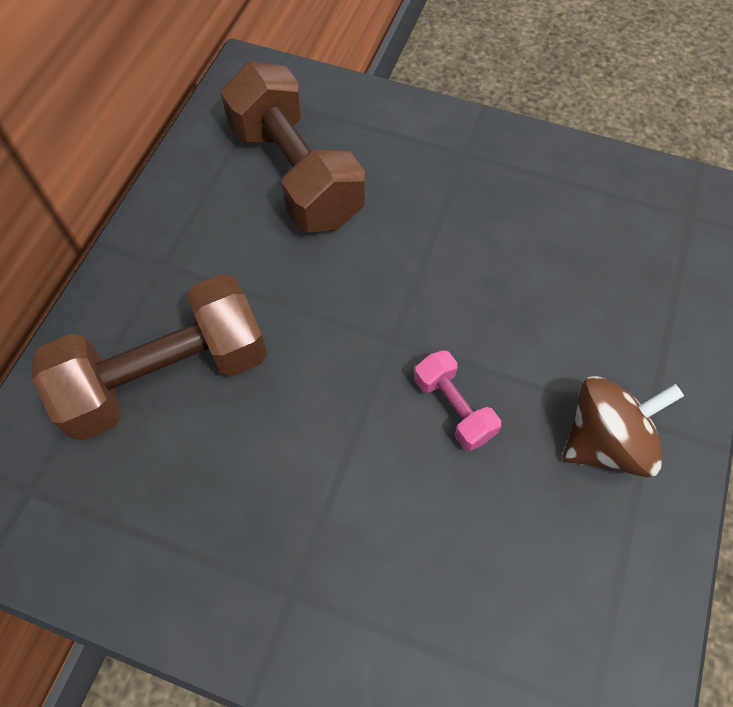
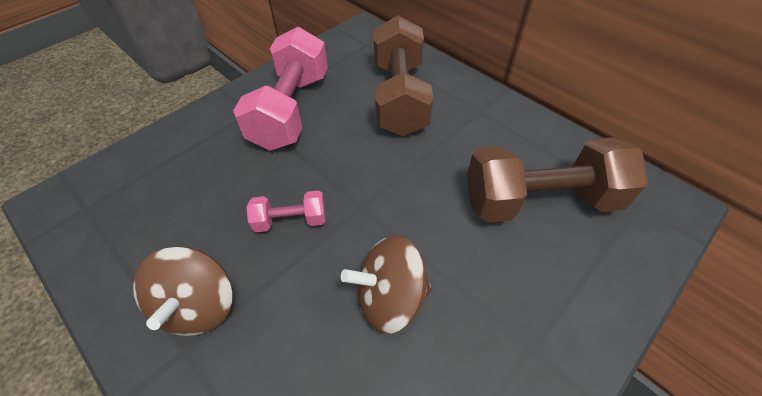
camera: 115 degrees right, 10 degrees down
none -> pink dumbbell [233,27,328,151]
none -> brown spinning top [341,235,432,334]

